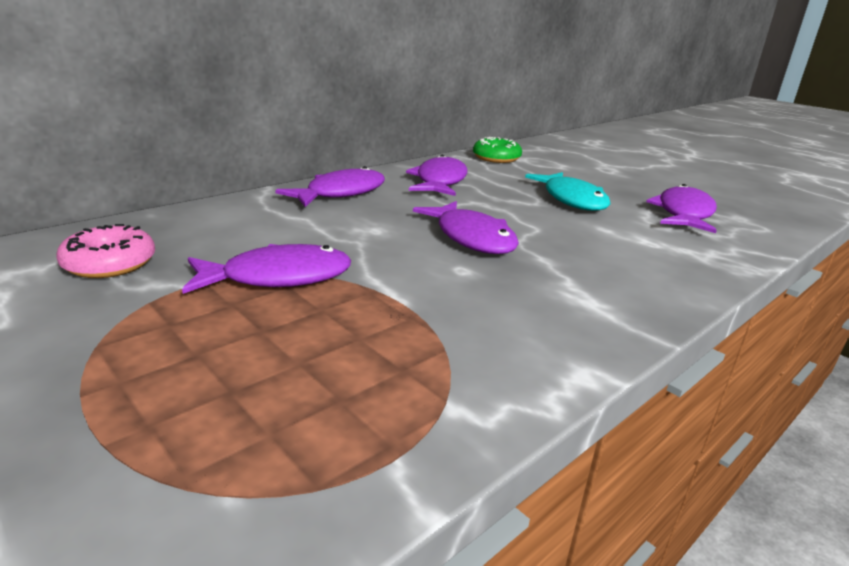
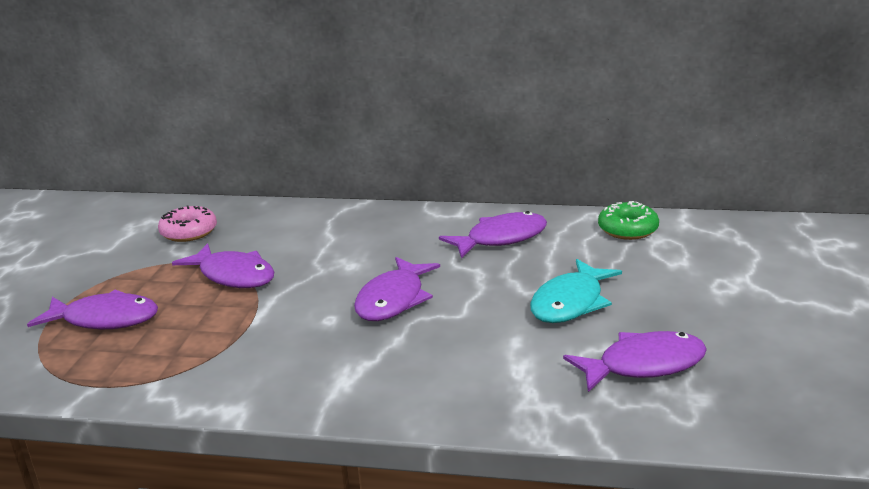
camera: 55 degrees right, 0 degrees up
purple fish [275,166,385,207] -> purple fish moved to [27,290,158,330]

